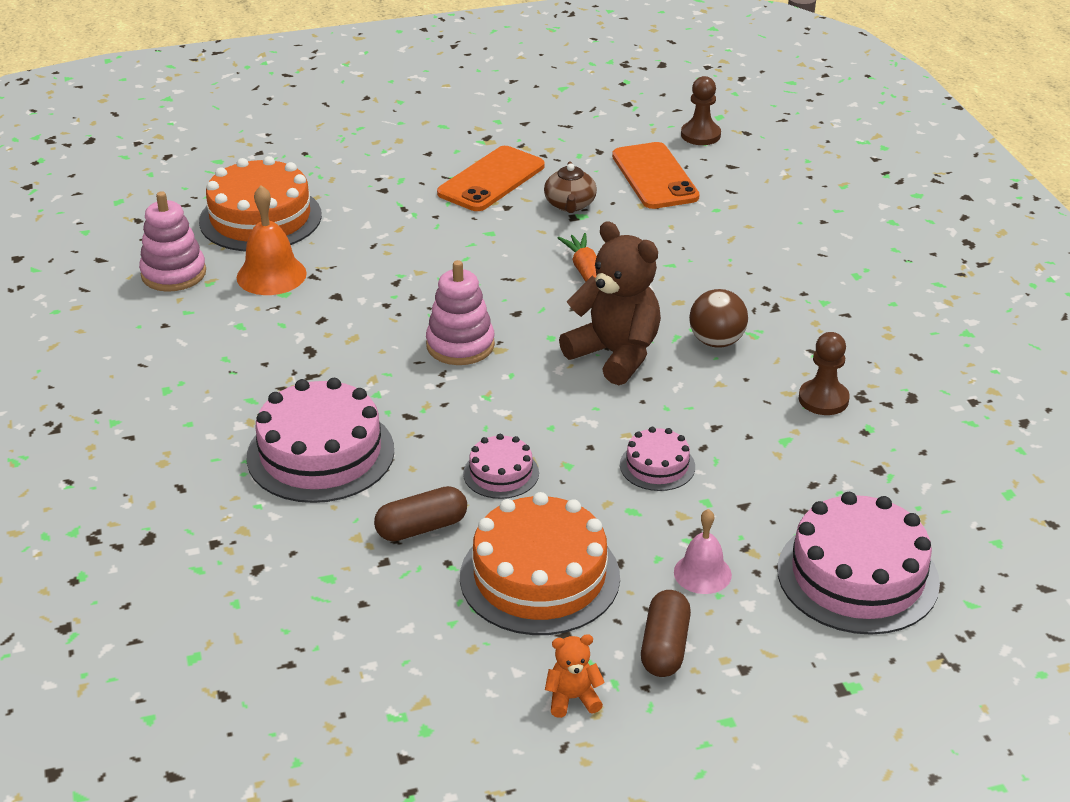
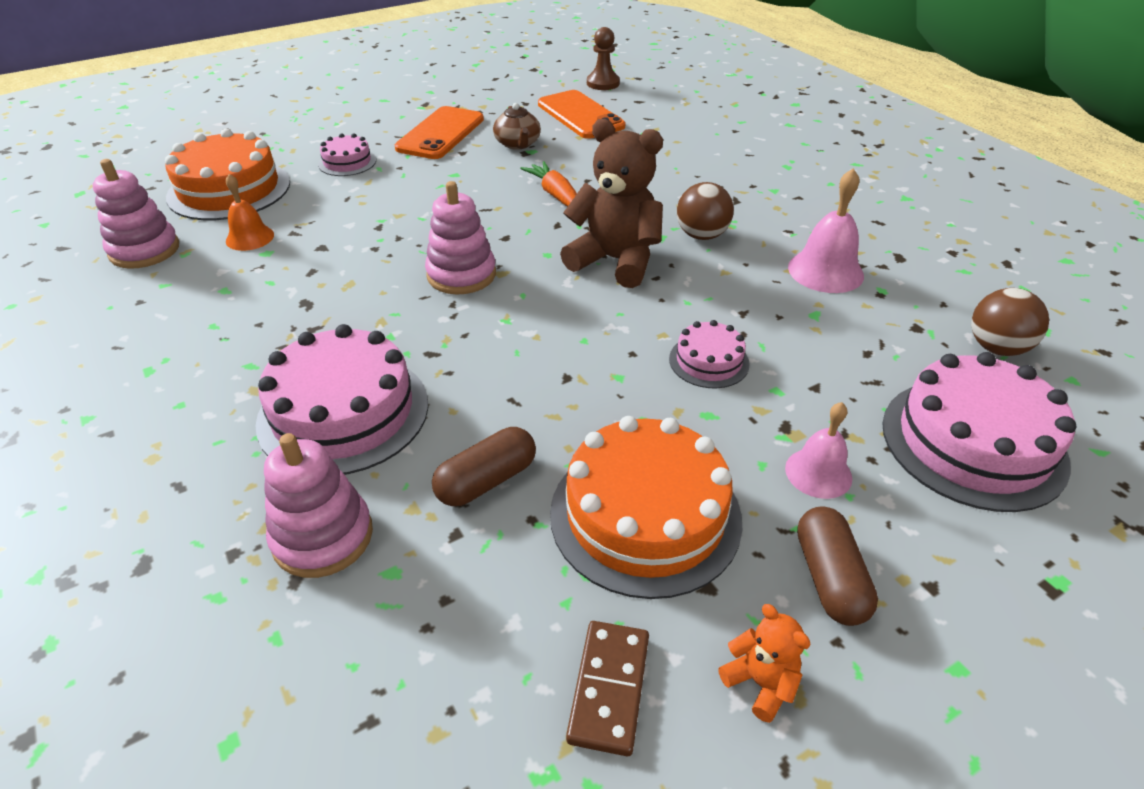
camera: 15 degrees left, 5 degrees up
orange bell [237,185,307,295] -> orange bell [226,174,274,251], size x0.66
pink cake [463,434,539,499] -> pink cake moved to [318,133,376,176]
orange teddy bear [545,634,605,718] -> orange teddy bear turned 75 degrees clockwise [718,604,810,723]
brown pawn [799,332,850,415] -> pink bell [788,168,864,293]
none -> pink stacking toy [264,433,373,578]
none -> brown domino [566,621,649,756]
none -> brown ball [971,288,1049,356]

